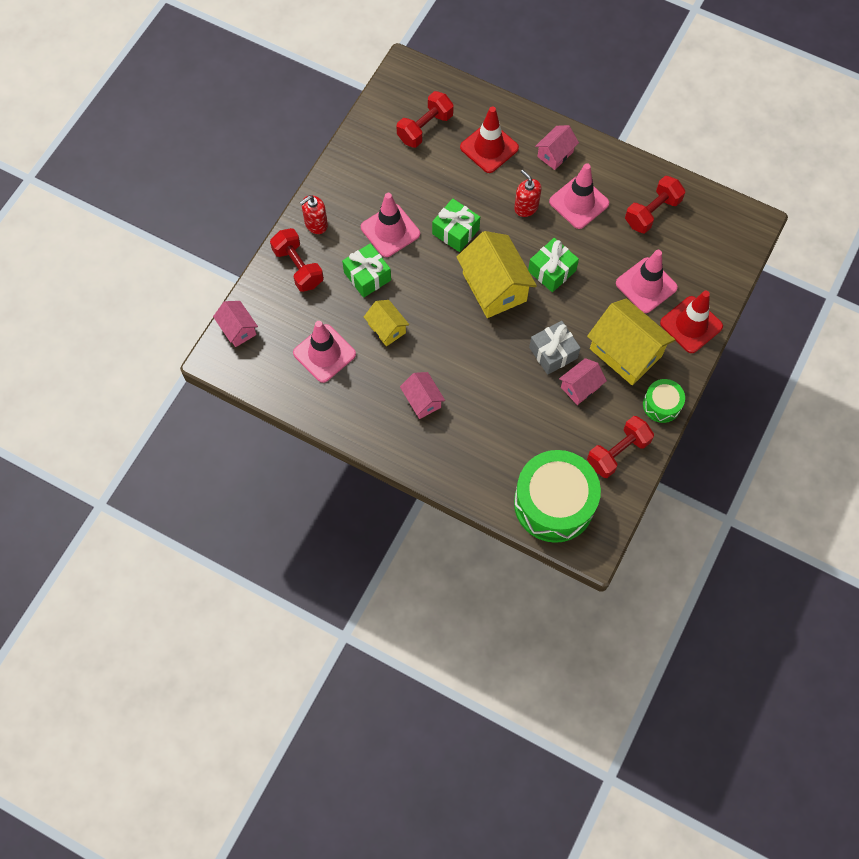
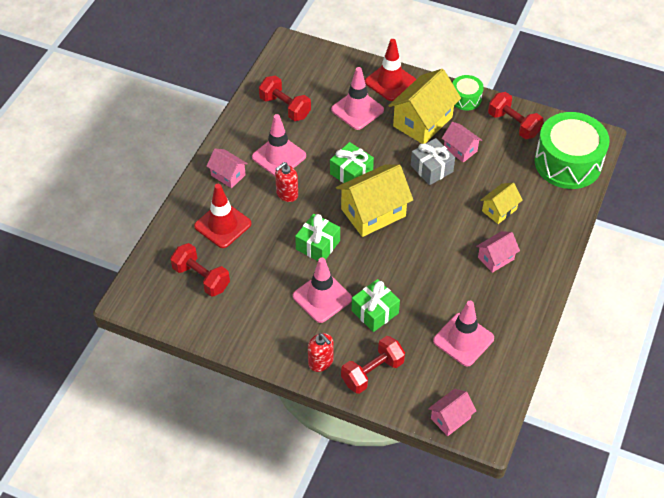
camera: 95 degrees left, 15 degrees down
yellow house [364,300,410,346] -> yellow house moved to [480,183,523,224]

